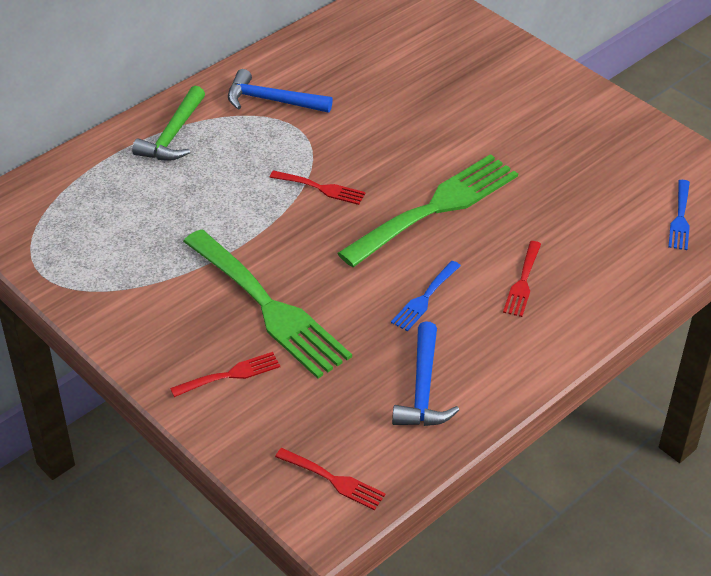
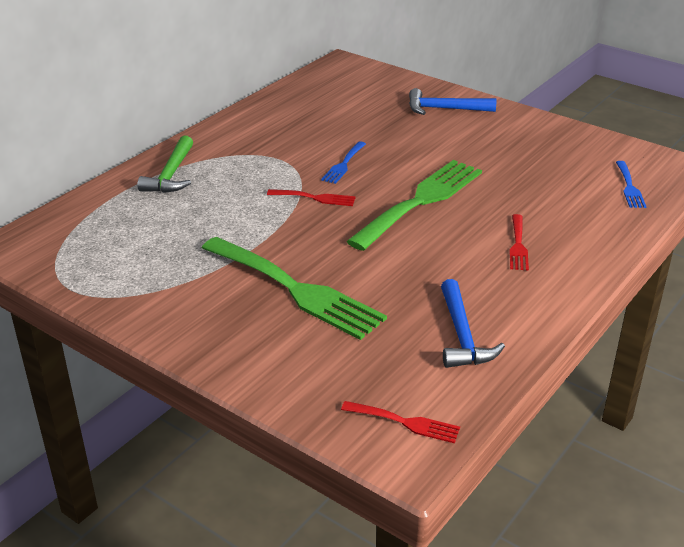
camera: 10 degrees left, 10 degrees down
red fork [170,352,280,397] -> none
blue hammer [228,69,333,113] -> blue hammer moved to [409,88,496,115]
blue fork [391,261,461,331] -> blue fork moved to [321,142,366,184]

